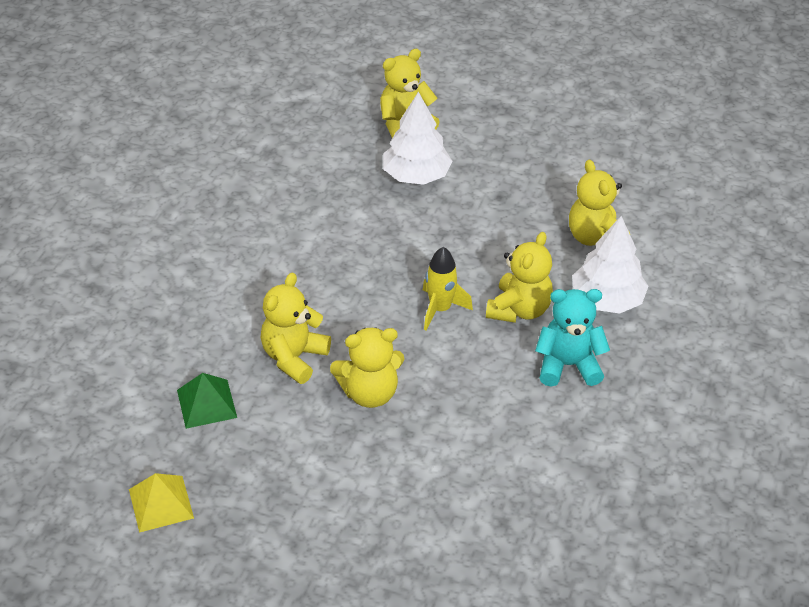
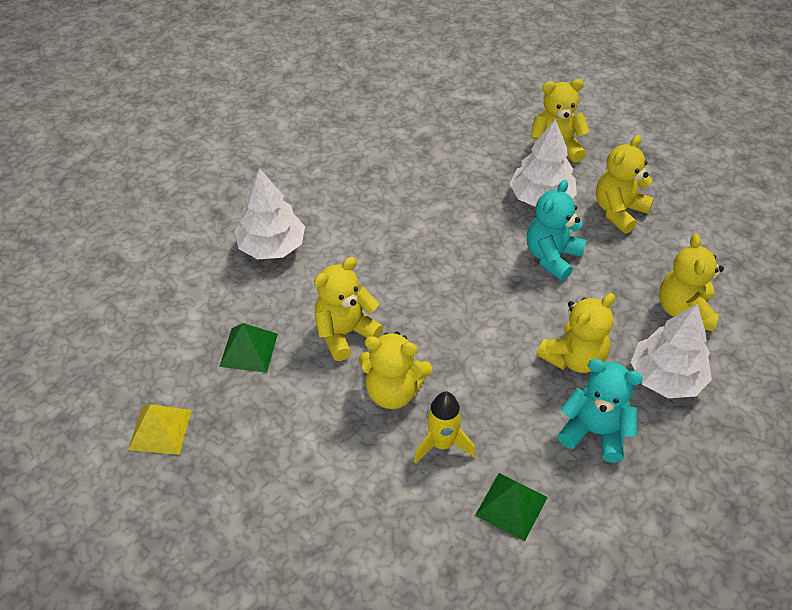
camera: 25 degrees right, 5 degrees up
yellow rocket [423,247,473,331] -> yellow rocket moved to [414,391,475,464]
none -> white tree [235,168,305,259]
none -> green pyramid [475,473,548,541]
none -> turquoise teddy bear [527,180,586,281]
none -> yellow teddy bear [596,135,654,234]

